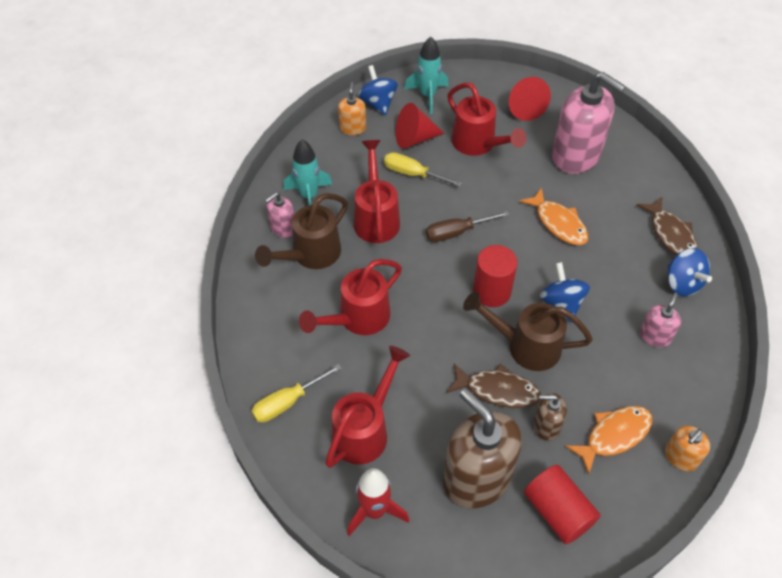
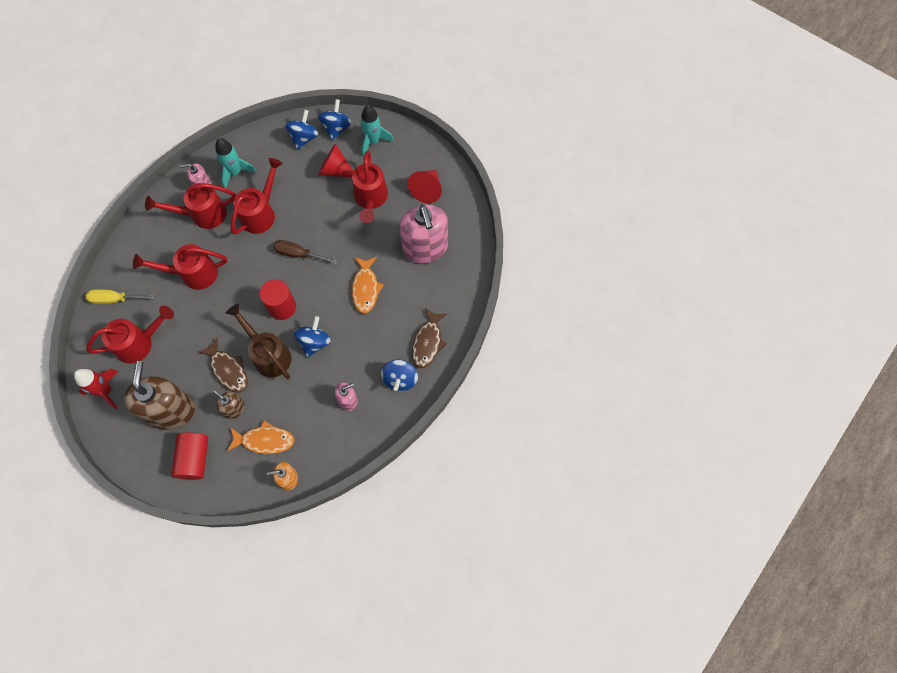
camera: 35 degrees right, 15 degrees up
brown watering can [255,193,348,269] -> red watering can [145,183,236,229]
orange soap dispenser [338,82,366,135] -> blue spinning top [285,110,318,150]
yellow screwdriver [384,152,462,187] -> none

